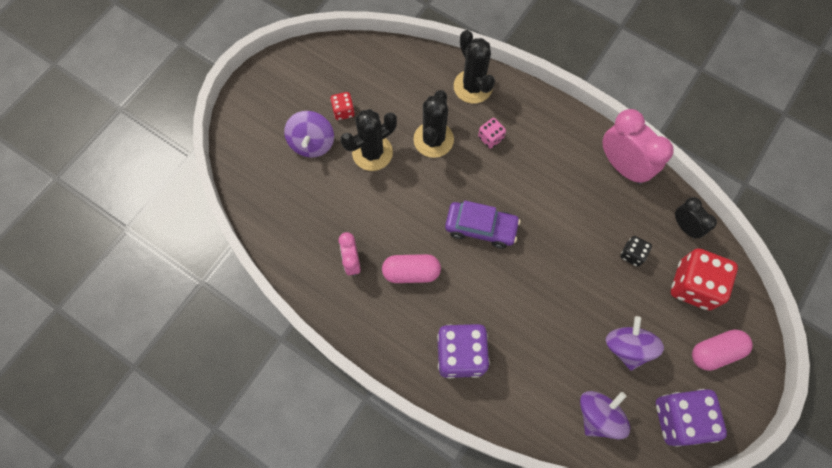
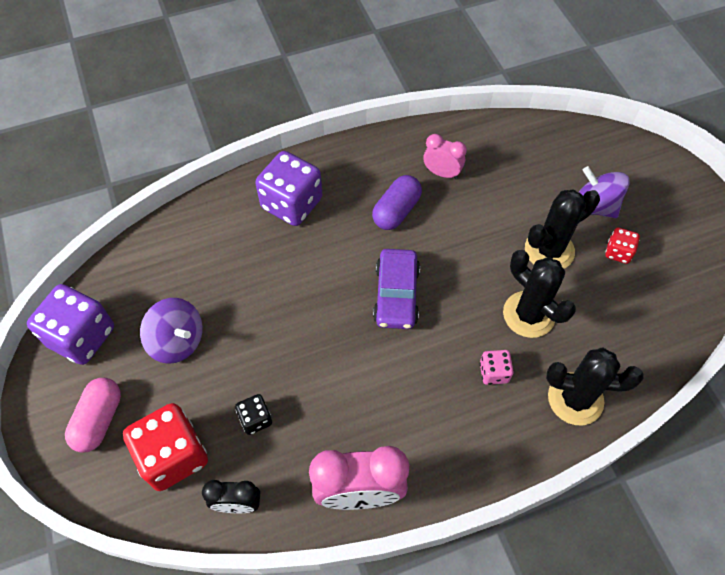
camera: 125 degrees right, 10 degrees down
black cactus [340,109,397,171] -> black cactus turned 60 degrees clockwise [525,189,600,269]
pink capsule [382,254,441,283] -> purple capsule [372,175,422,230]
purple car [445,201,520,248] -> purple car turned 45 degrees counterclockwise [373,249,420,329]
purple spinning top [580,391,630,439] -> none

